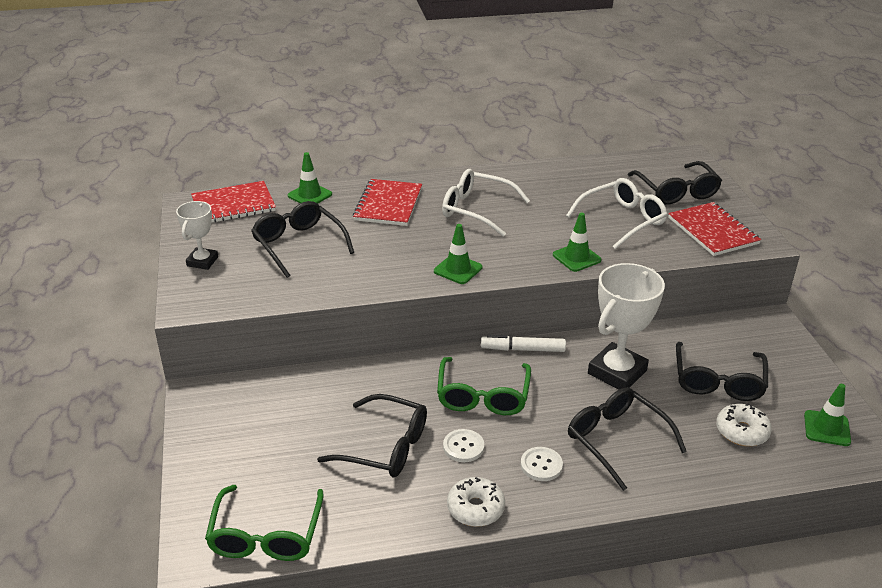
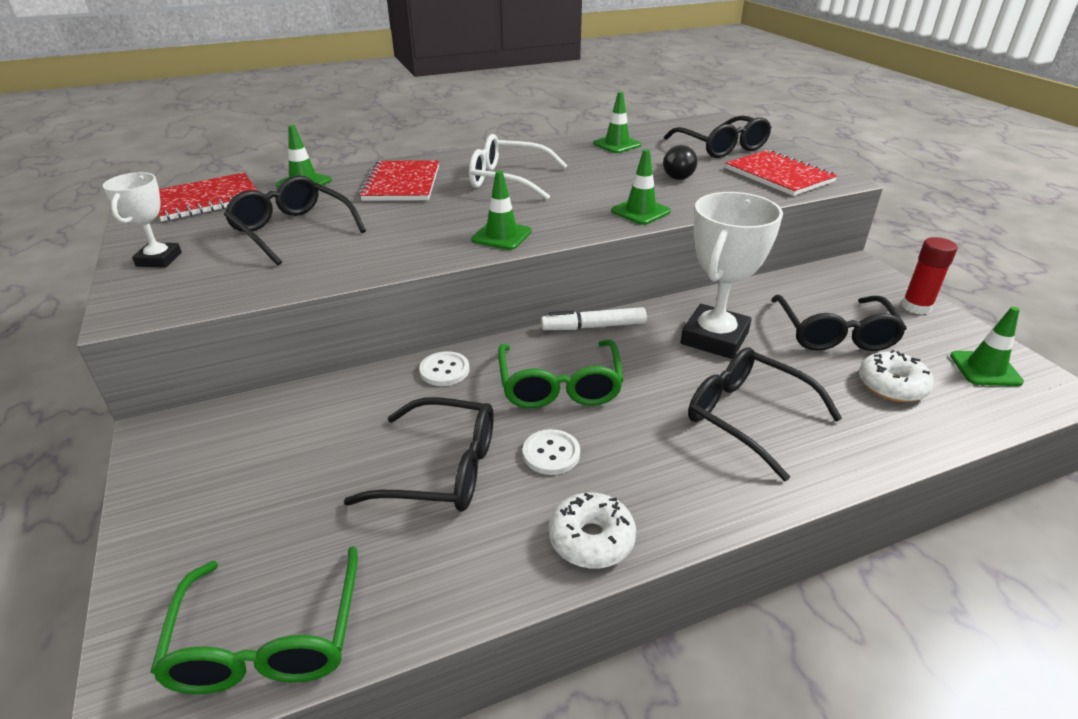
camera: 10 degrees left, 0 degrees up
white button [521,447,563,481] -> white button moved to [419,351,469,386]
white glasses [566,178,667,249] -> black light bulb [663,145,697,180]
none -> green traffic cone [593,91,641,153]
none -> red glue stick [902,237,958,315]

